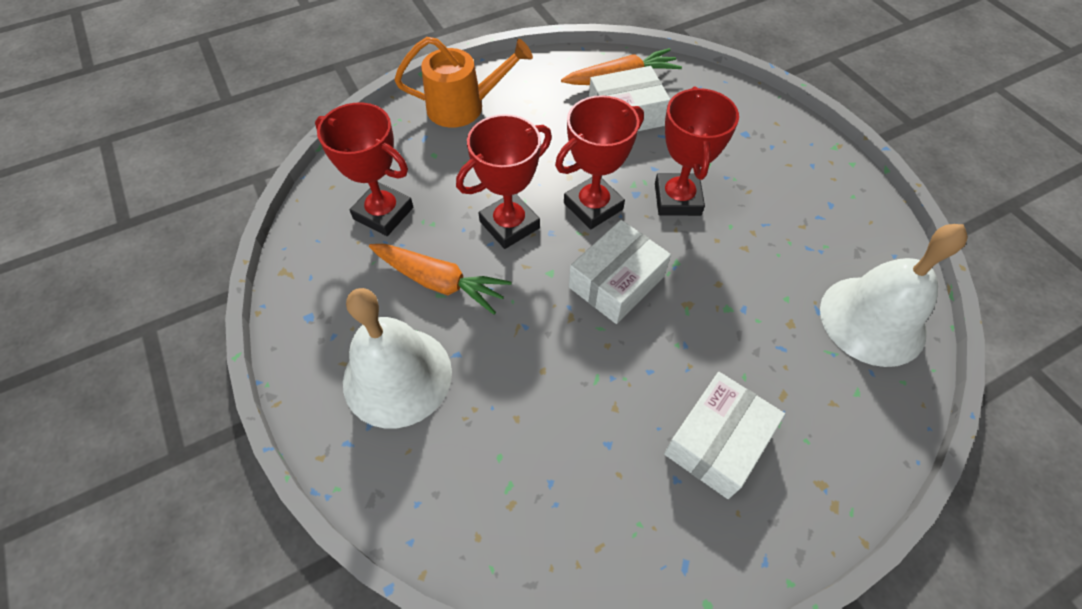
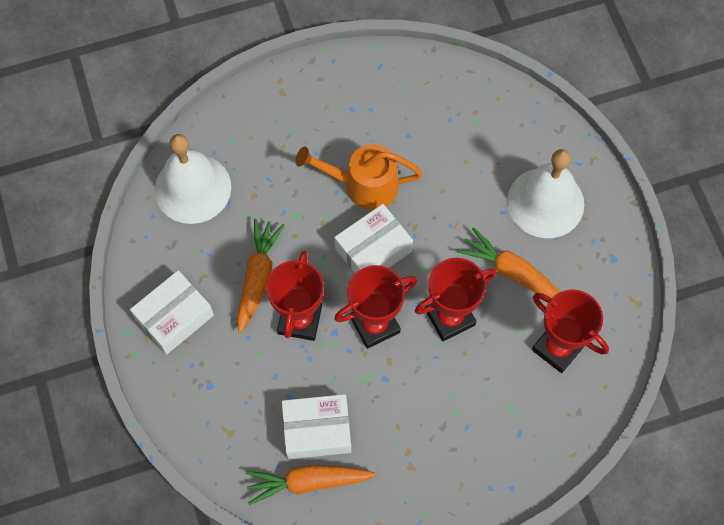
camera: 170 degrees left, 10 degrees up
orange watering can [394,37,533,128] -> orange watering can moved to [295,144,423,210]
white box [664,372,785,499] -> white box moved to [130,270,214,355]
none -> orange carrot [237,219,285,333]

